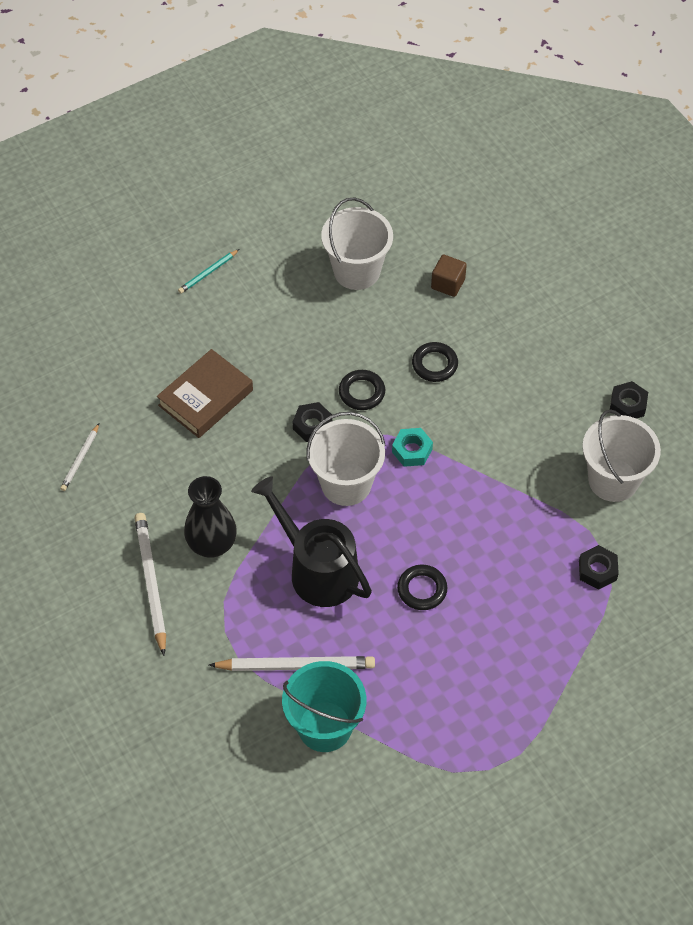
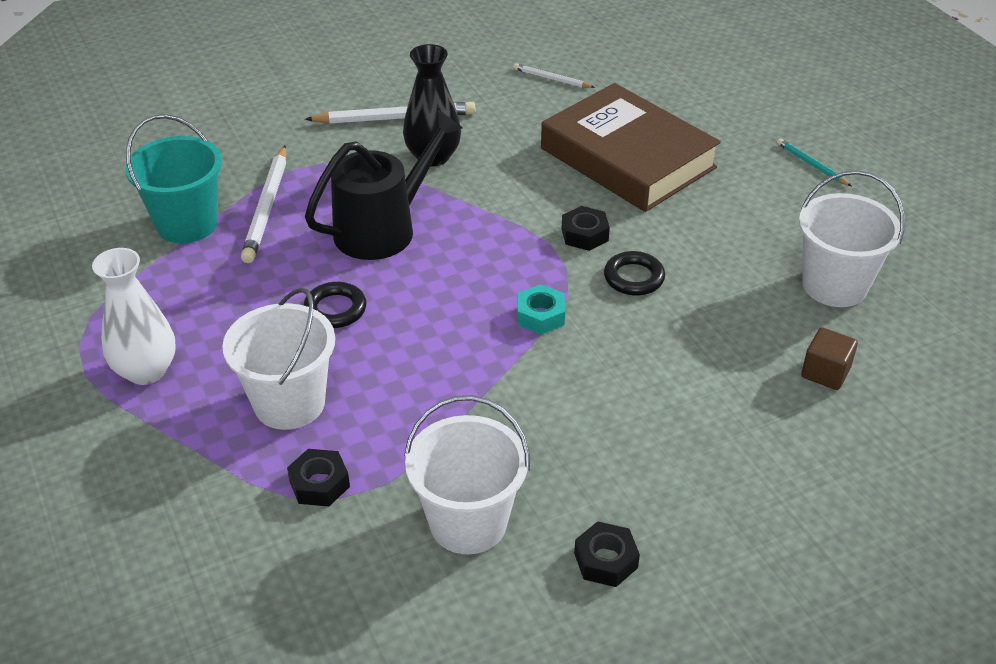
camera: 95 degrees right, 15 degrees down
brown book [157,349,253,438] -> brown book [541,83,721,212], size x1.58
white bucket [306,412,386,506] -> white bucket moved to [222,288,335,430]
black ring [412,342,458,382] -> none
none -> white vase [92,248,176,385]

